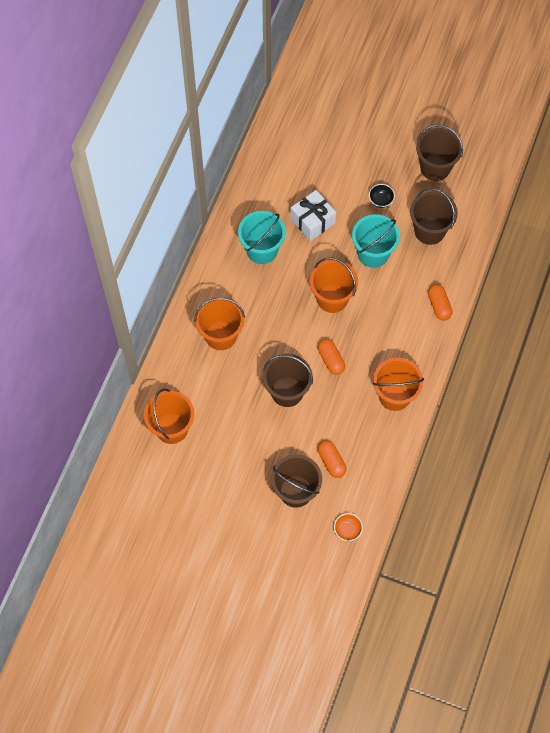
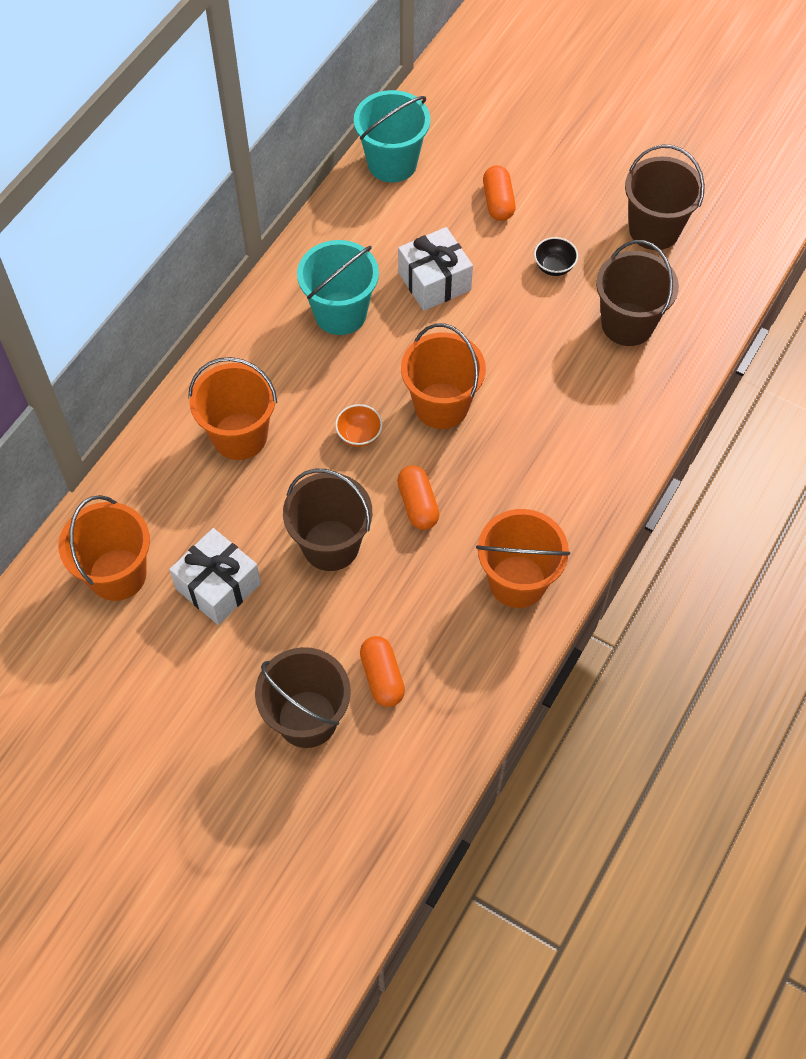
camera: 10 degrees right, 5 degrees down
orange bowl [334,513,363,541] -> orange bowl moved to [335,404,383,447]
turquoise bucket [352,214,400,268] -> turquoise bucket moved to [354,90,430,183]
orange capsule [428,284,452,321] -> orange capsule moved to [483,165,515,221]
none -> white gift [169,528,261,625]

